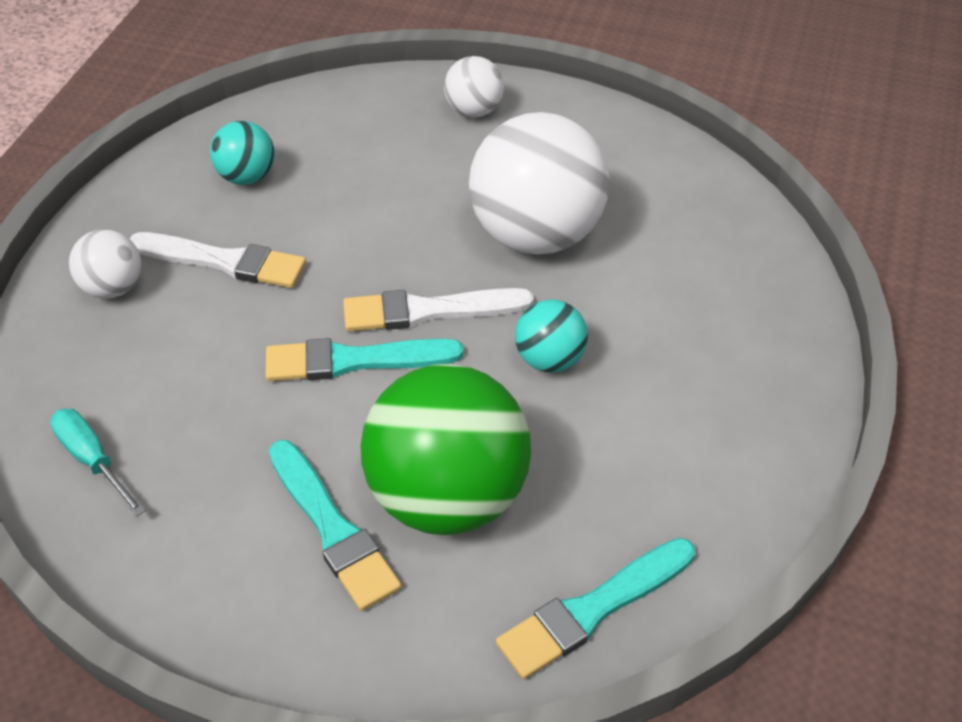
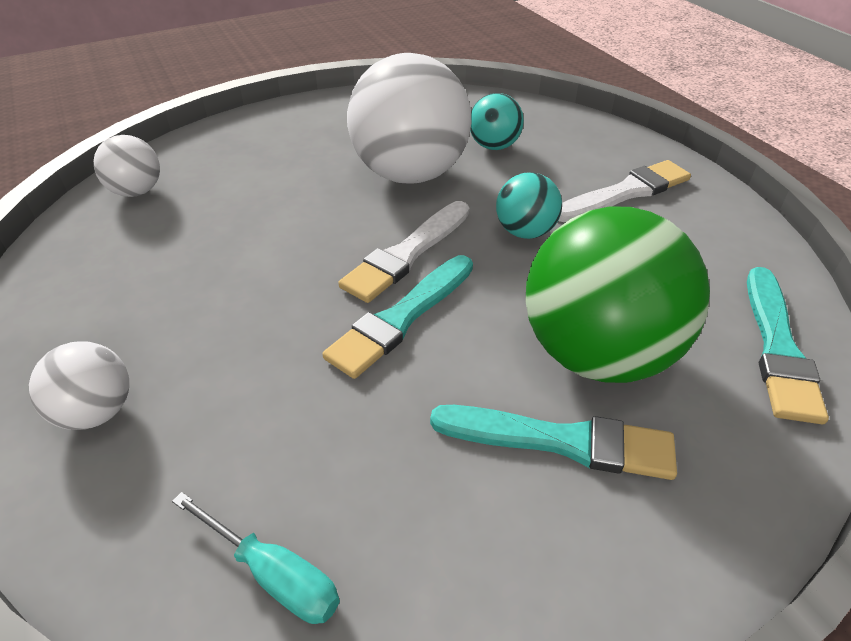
camera: 45 degrees left, 5 degrees down
turquoise screwdriver [50,409,146,516] -> turquoise screwdriver turned 150 degrees counterclockwise [172,492,340,624]
white brush [130,232,306,288] -> white brush moved to [558,160,691,222]
turquoise ball [210,121,275,185] -> turquoise ball moved to [470,93,524,150]
white ball [444,56,504,117] -> white ball moved to [93,135,160,197]

